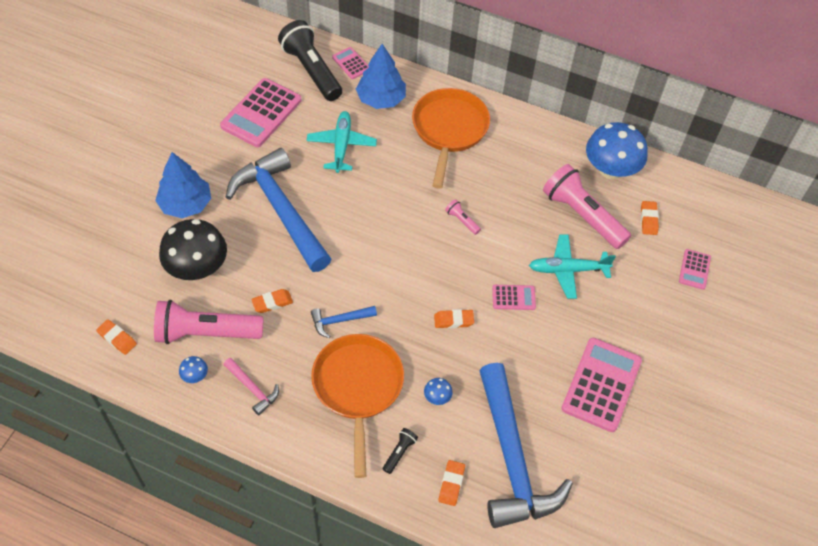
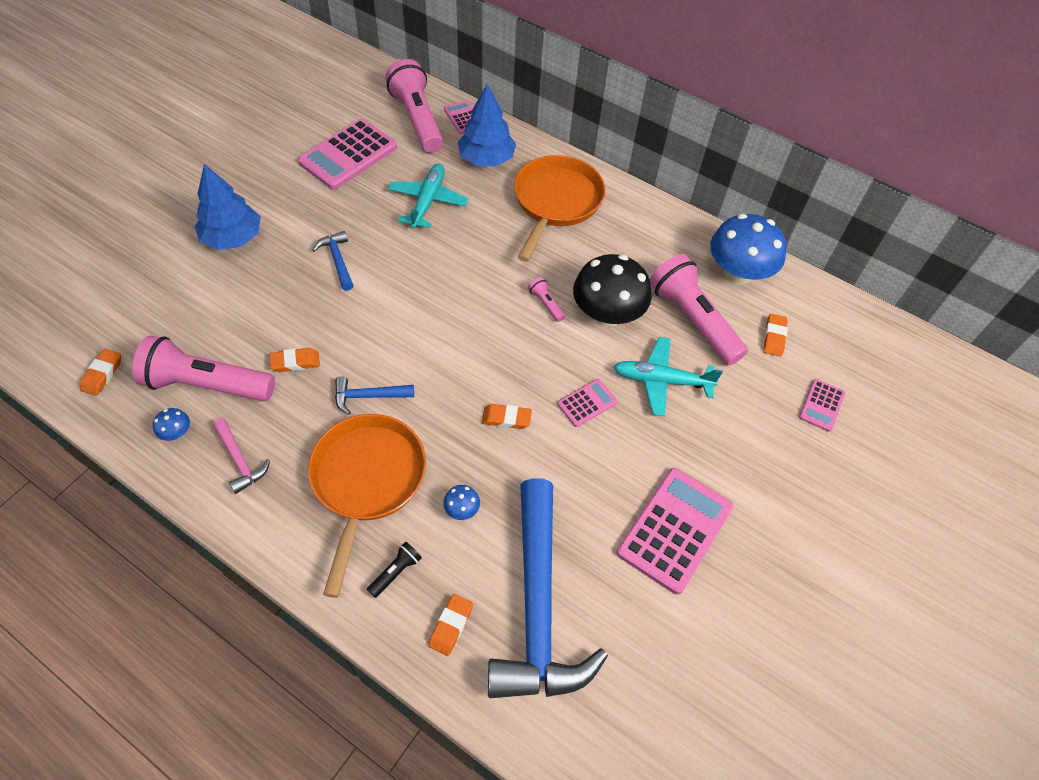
camera: 10 degrees right, 0 degrees up
orange eraser [96,319,137,355] -> orange eraser turned 60 degrees clockwise [80,349,121,396]
black mushroom [159,219,227,280] -> black mushroom moved to [573,254,652,327]
blue hammer [226,148,331,272] -> blue hammer [312,231,353,291], size x0.42
black flashlight [278,20,342,101] -> pink flashlight [385,59,443,153]
pink calculator [492,285,536,310] -> pink calculator turned 45 degrees counterclockwise [557,379,618,427]

